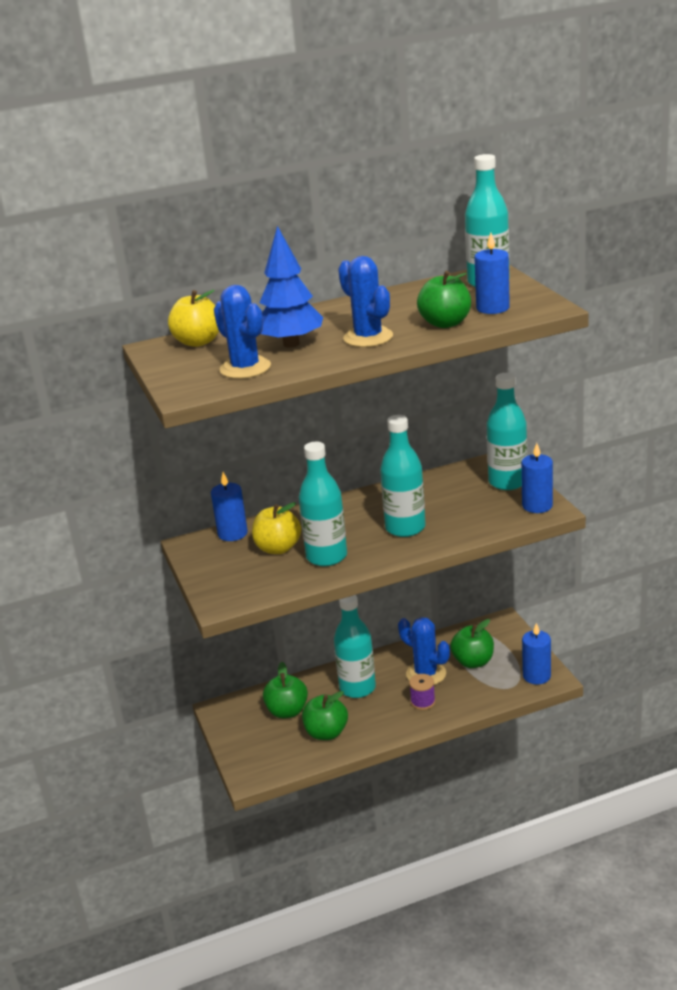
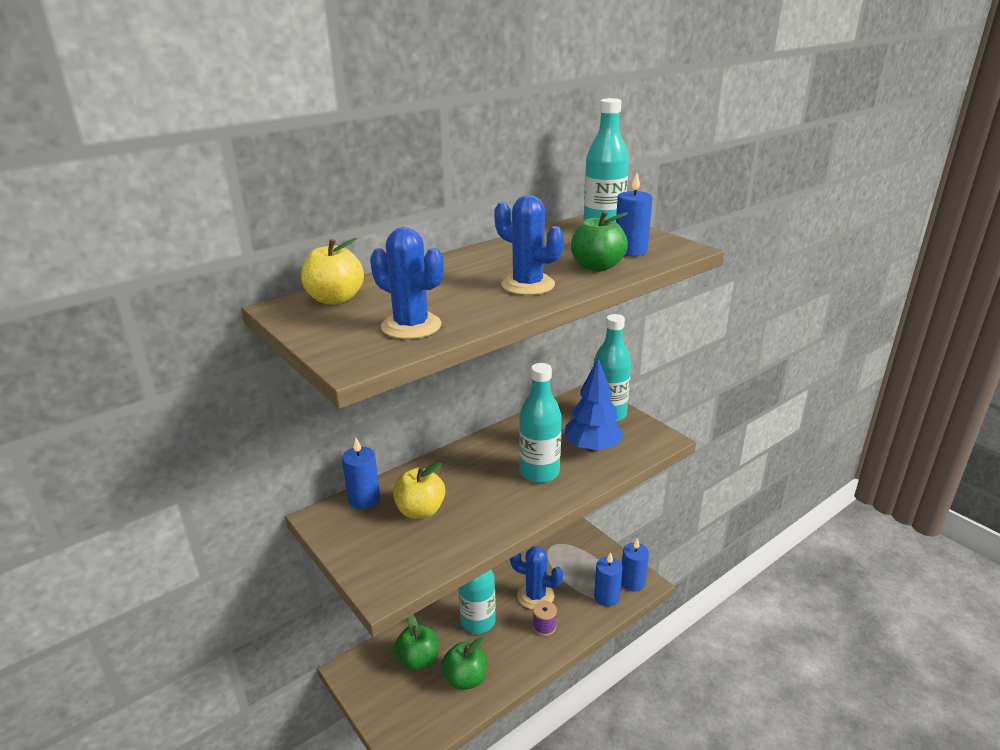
camera: 20 degrees left, 0 degrees up
blue tree [260,226,323,348] -> blue tree moved to [565,359,624,452]
turquoise bottle [299,442,347,566] -> none
green apple [450,619,494,668] -> none
blue candle [521,443,553,513] -> blue candle moved to [594,552,623,607]

